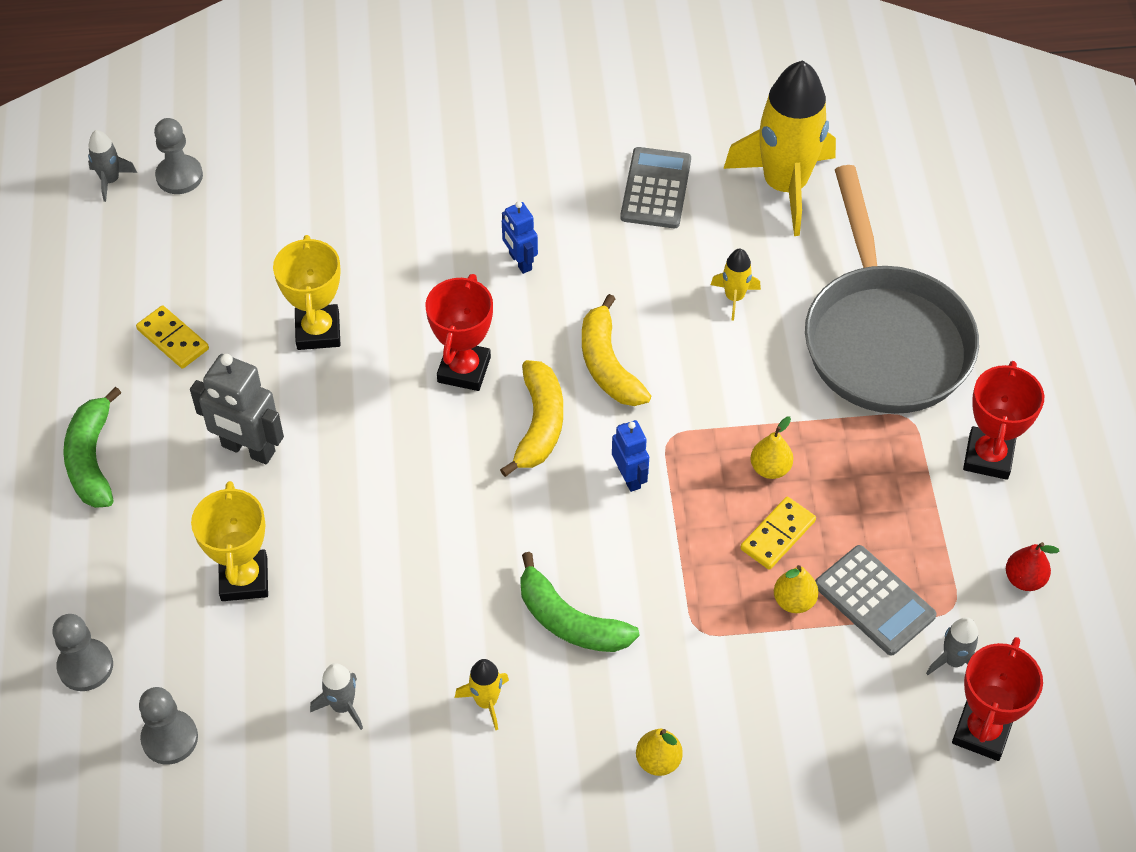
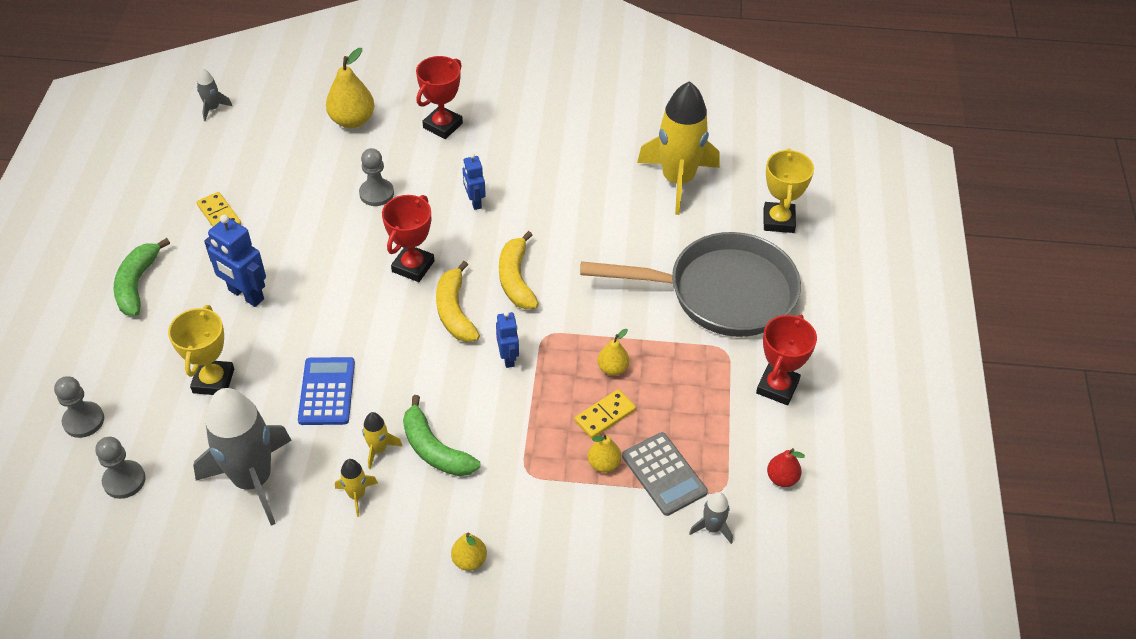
camera: 10 degrees right, 5 degrees down
grey pawn [154,118,203,194] -> grey pawn moved to [359,148,394,206]
grey robot [190,354,284,464] -> blue robot [204,215,266,307]
yellow trophy [273,235,341,350] -> yellow trophy moved to [764,148,814,233]
grey rocket [310,663,363,730] -> grey rocket [193,388,292,526], size x2.36
yellow banana [500,360,563,477] -> yellow banana turned 150 degrees clockwise [436,261,480,342]
grey calculator [620,147,691,228] -> none
yellow rocket [711,249,761,321] -> yellow rocket moved to [362,412,402,469]
grey pan [805,165,979,414] -> grey pan turned 90 degrees counterclockwise [580,232,801,337]
red trophy [952,637,1043,761] -> red trophy moved to [416,56,463,139]
none -> blue calculator [298,357,355,425]
none -> yellow pear [326,48,374,128]

